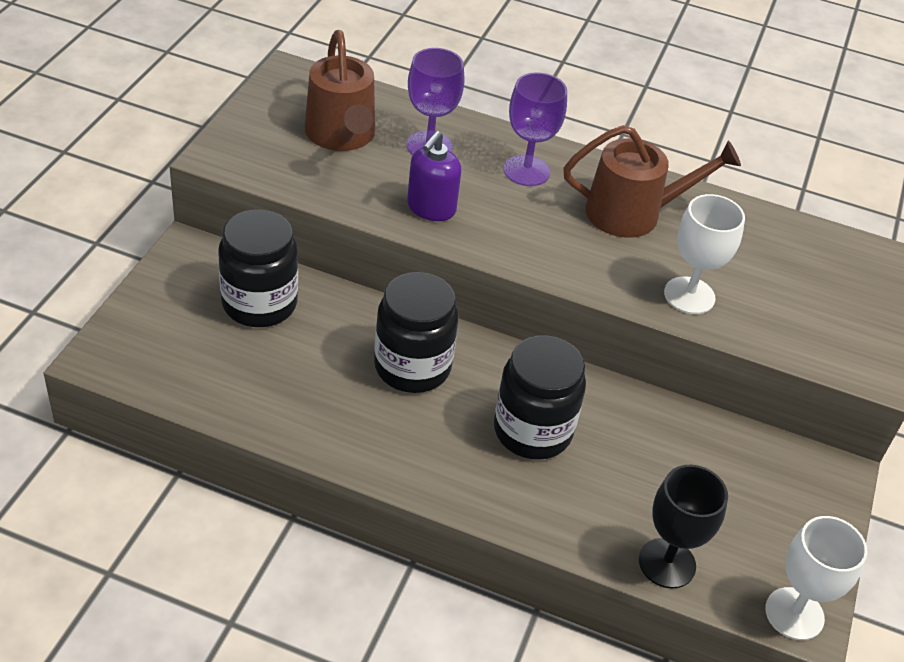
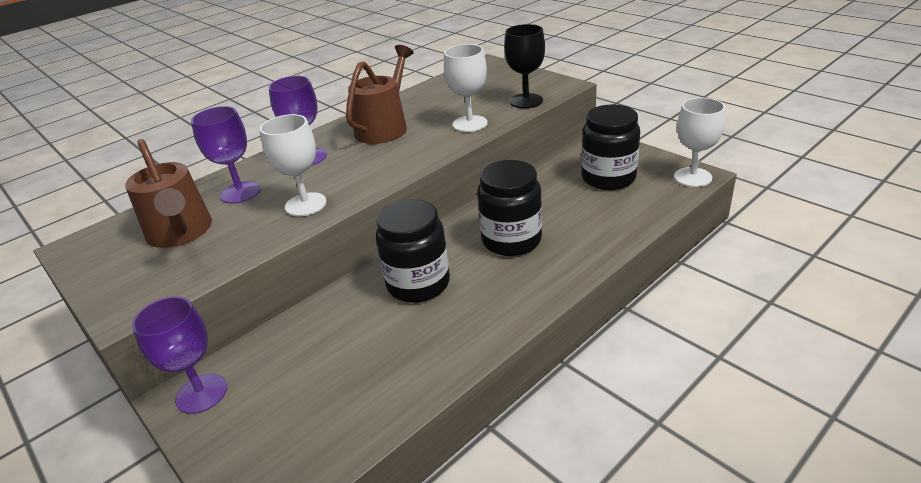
camera: 55 degrees left, 10 degrees down
black jar [218,209,298,327] -> black jar moved to [581,104,640,190]
brown watering can [305,30,375,151] -> brown watering can turned 45 degrees clockwise [125,139,212,248]
purple soap dispenser [407,131,462,221] -> white goblet [260,114,327,217]
black goblet [639,465,728,589] -> black goblet moved to [504,24,545,108]
none -> purple goblet [132,296,227,414]

